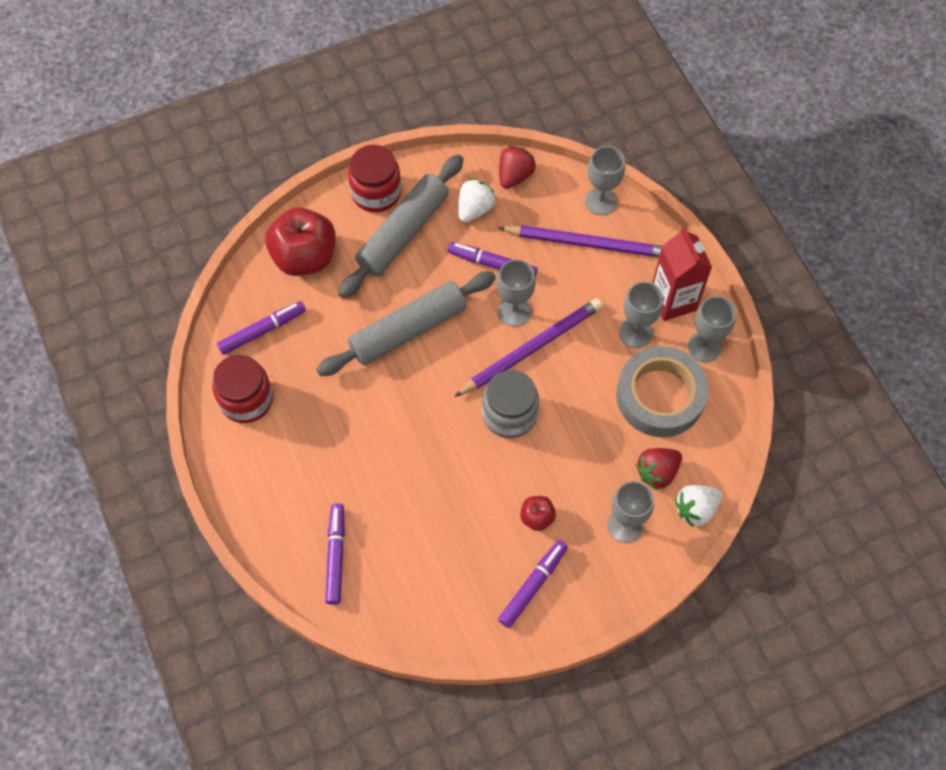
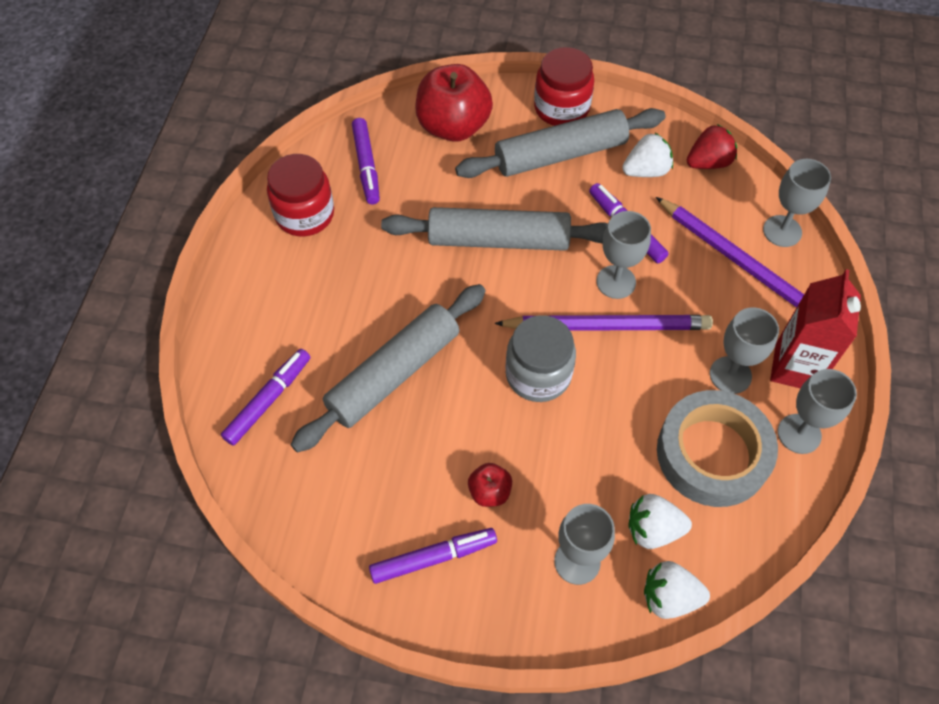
camera: 35 degrees right, 5 degrees down
purple marker [217,301,306,355] -> purple marker turned 75 degrees clockwise [352,118,380,204]
red strawberry [636,448,682,490] -> white strawberry [628,494,692,549]
none -> grey rolling pin [290,284,486,453]

